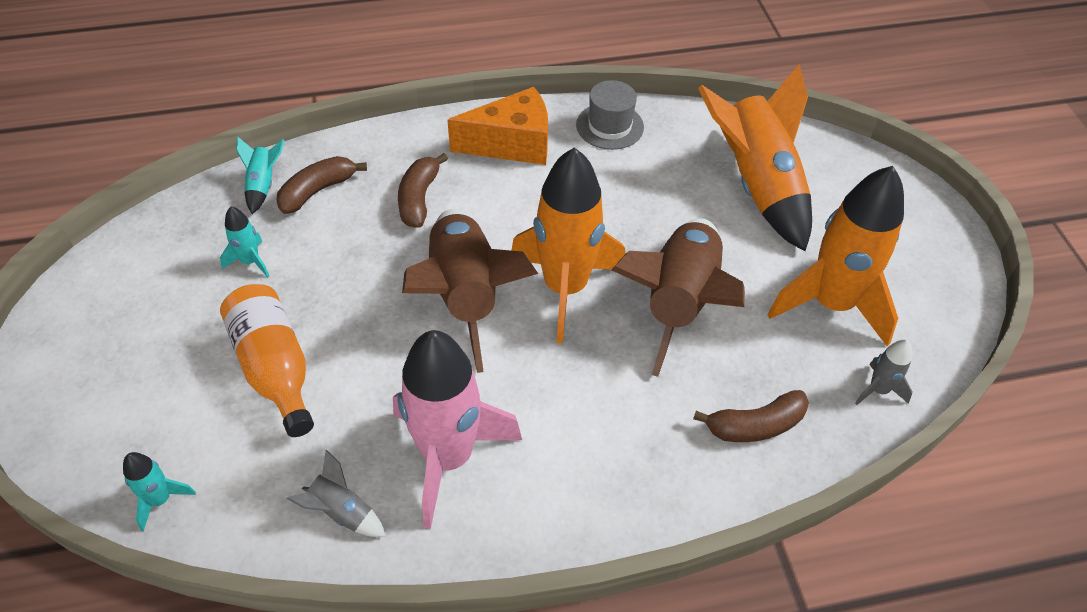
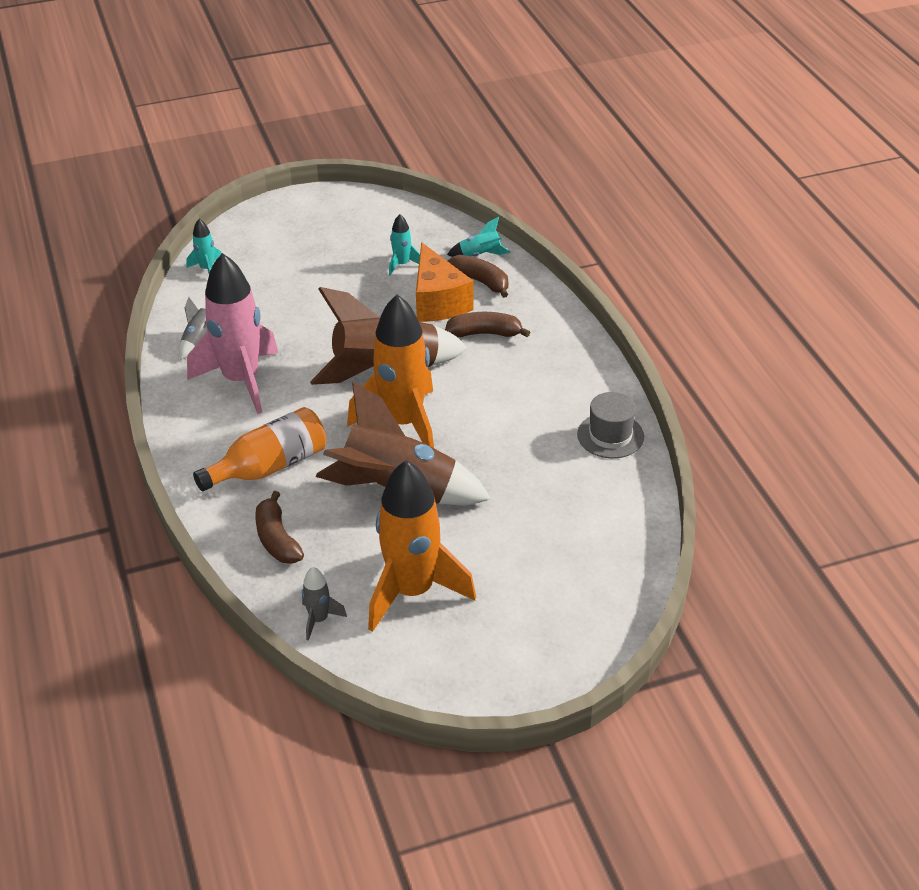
camera: 85 degrees right, 10 degrees down
orange bottle [220,284,314,437] -> orange bottle moved to [193,407,326,491]
orange cheese [448,87,548,165] -> orange cheese moved to [416,242,474,322]
orange rocket [698,65,812,251] -> none

